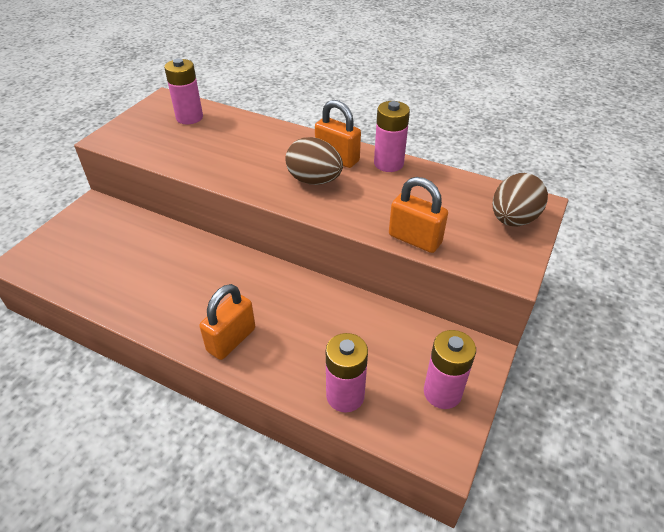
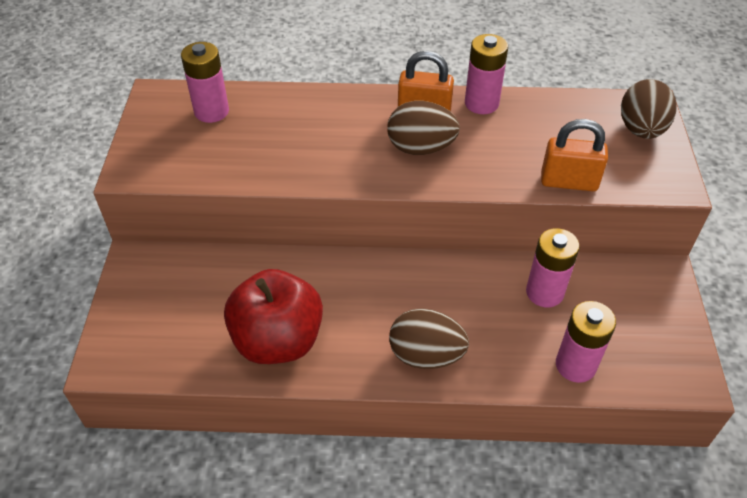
camera: 25 degrees left, 5 degrees up
orange padlock [200,284,255,360] -> brown egg [389,308,469,369]
pink battery [424,330,476,409] -> pink battery moved to [526,228,580,307]
none -> red apple [224,269,323,364]

